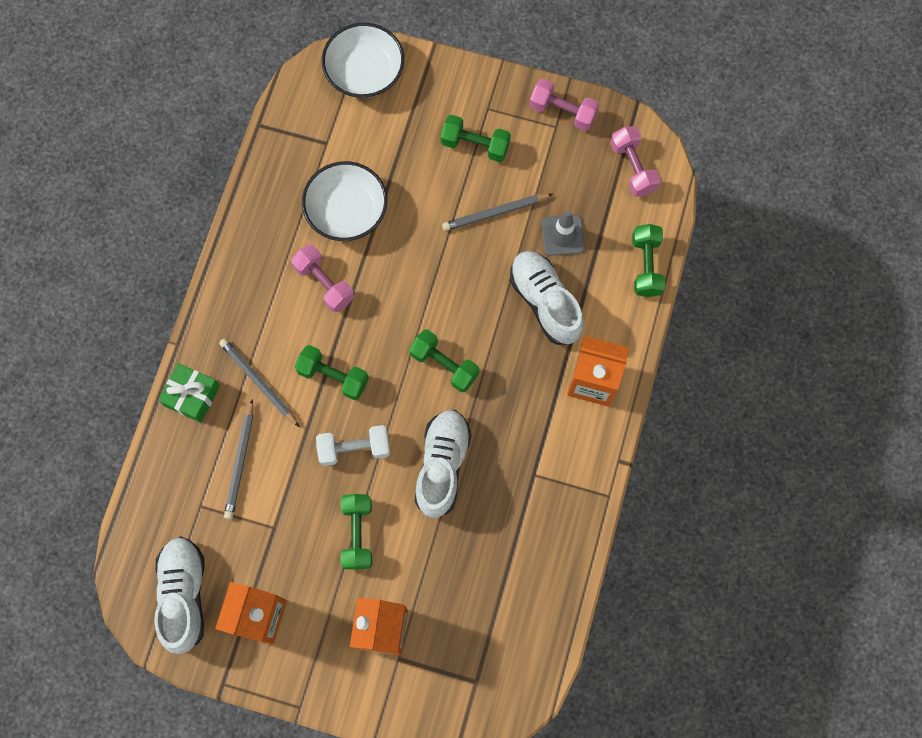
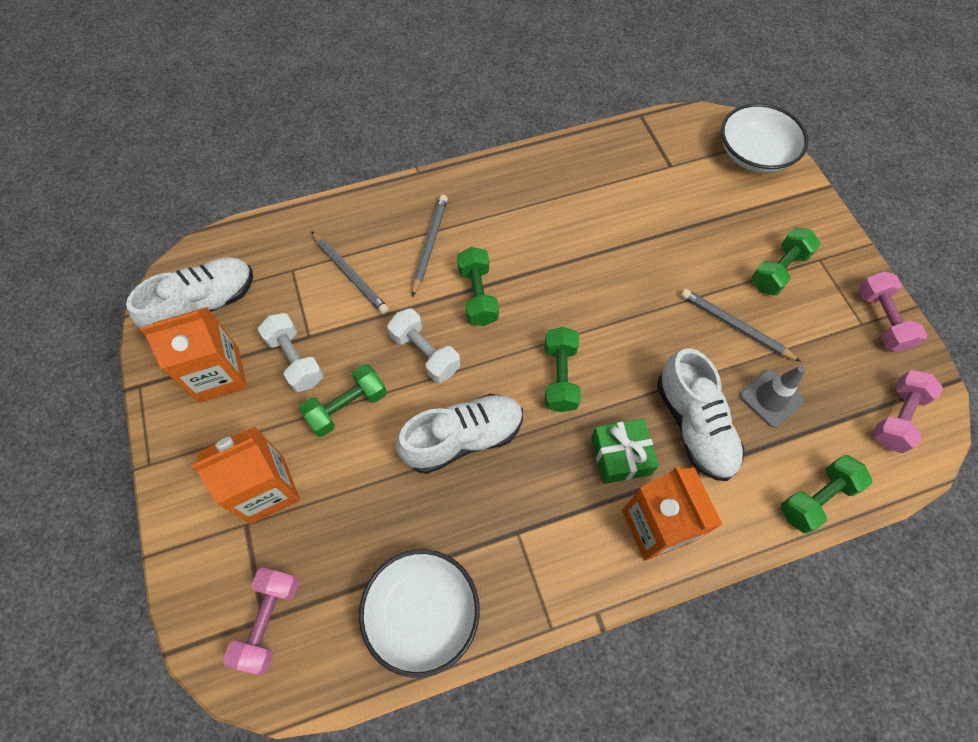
camera: 55 degrees right, 10 degrees down
green gift [158,363,220,423] -> green gift moved to [591,418,659,484]
grey pencil [224,399,253,519] -> grey pencil turned 105 degrees counterclockwise [311,231,389,314]
pink dumbbell [291,244,354,312] -> pink dumbbell moved to [223,568,299,674]
white bowl [302,161,387,241] -> white bowl moved to [359,549,480,678]
green dumbbell [441,115,511,162] -> green dumbbell turned 60 degrees clockwise [751,227,820,296]
white shoe [510,251,584,345] -> white shoe turned 135 degrees clockwise [657,348,744,481]
none -> white dumbbell [258,313,324,392]

